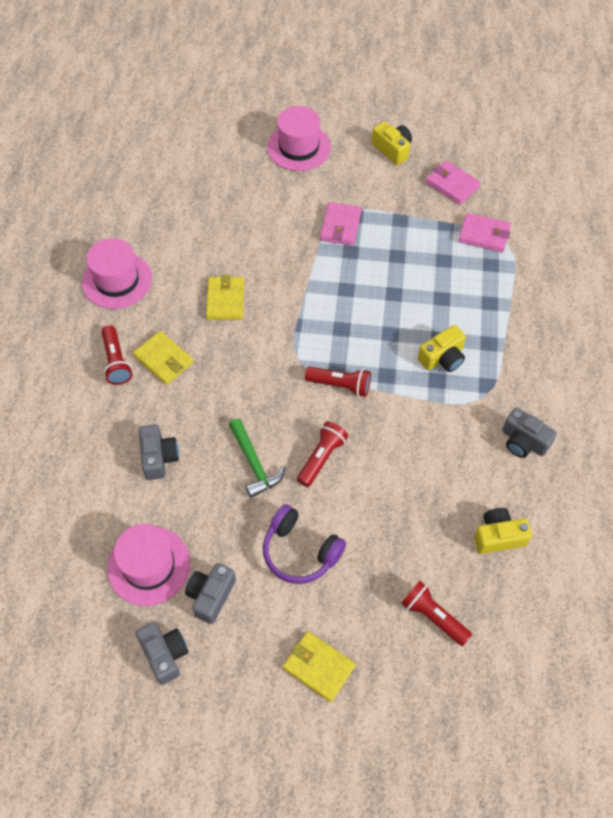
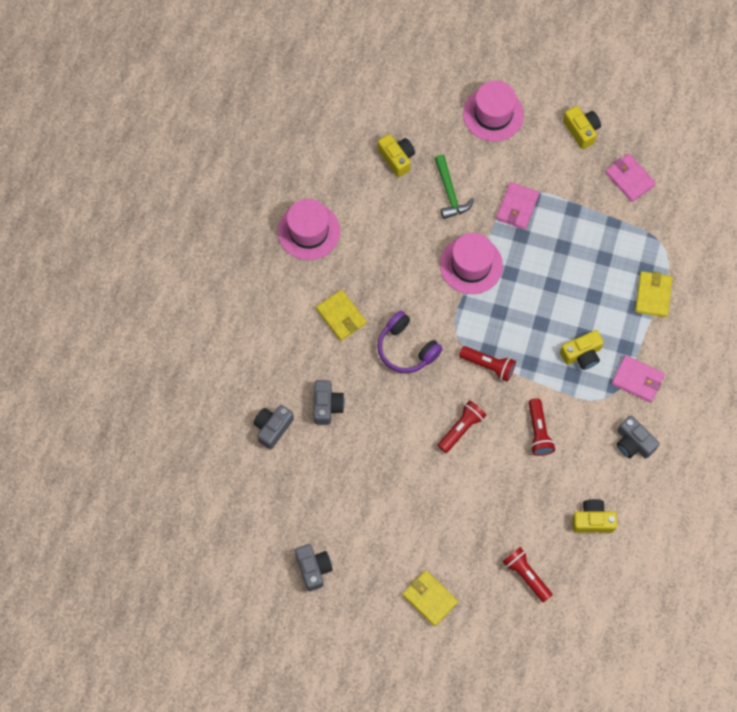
camera: 10 degrees right, 10 degrees up
red flashlight [102,325,132,385] -> red flashlight moved to [529,398,555,456]
pink hat [107,524,190,606] -> pink hat moved to [440,233,503,294]
grey camera [185,563,236,624] -> grey camera moved to [253,405,294,449]
yellow wallet [206,275,244,320] -> yellow wallet moved to [635,271,673,317]
green hammer [229,418,286,498] -> green hammer moved to [434,155,474,219]
purple headphones [263,504,346,584] -> purple headphones moved to [377,311,443,373]
pink wallet [458,213,511,252] -> pink wallet moved to [611,355,665,403]
none -> yellow camera [378,134,415,177]

